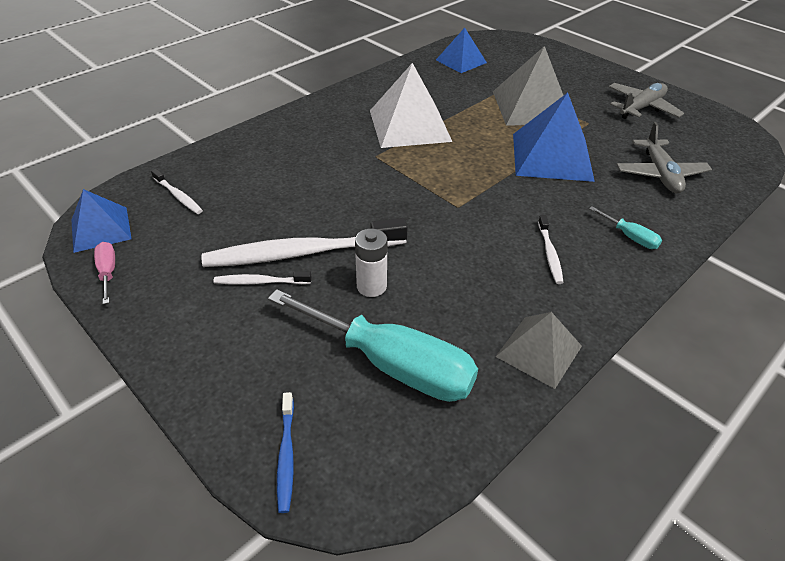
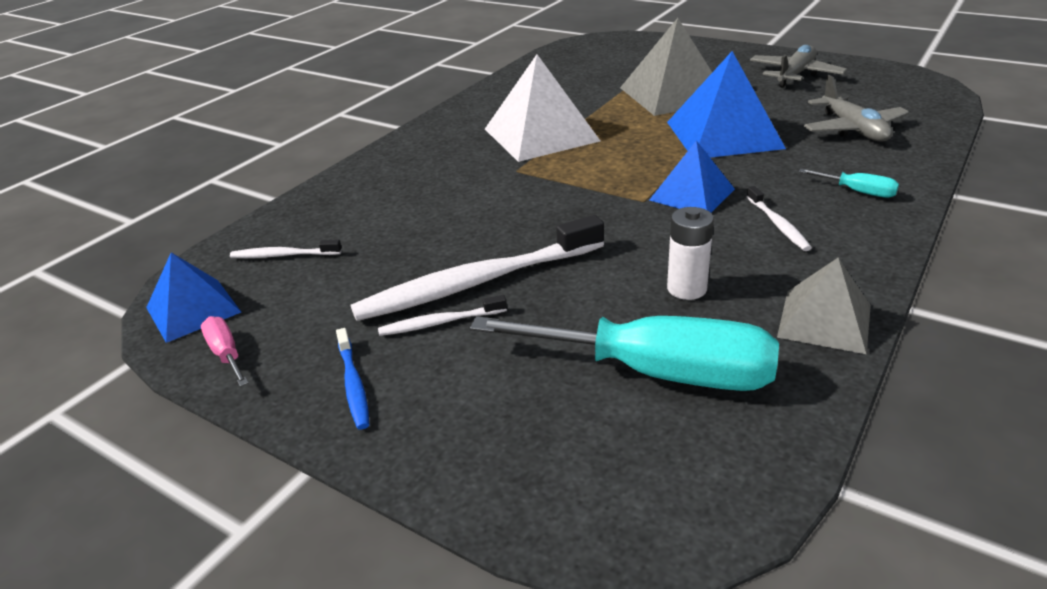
camera: 10 degrees left, 10 degrees down
white toothbrush [151,169,203,214] -> white toothbrush turned 150 degrees clockwise [230,239,342,258]
blue toothbrush [277,392,294,513] -> blue toothbrush moved to [336,328,369,429]
white battery [355,229,388,297] -> white battery moved to [667,207,714,300]
blue pyramid [436,28,487,73] -> blue pyramid moved to [649,140,735,213]

